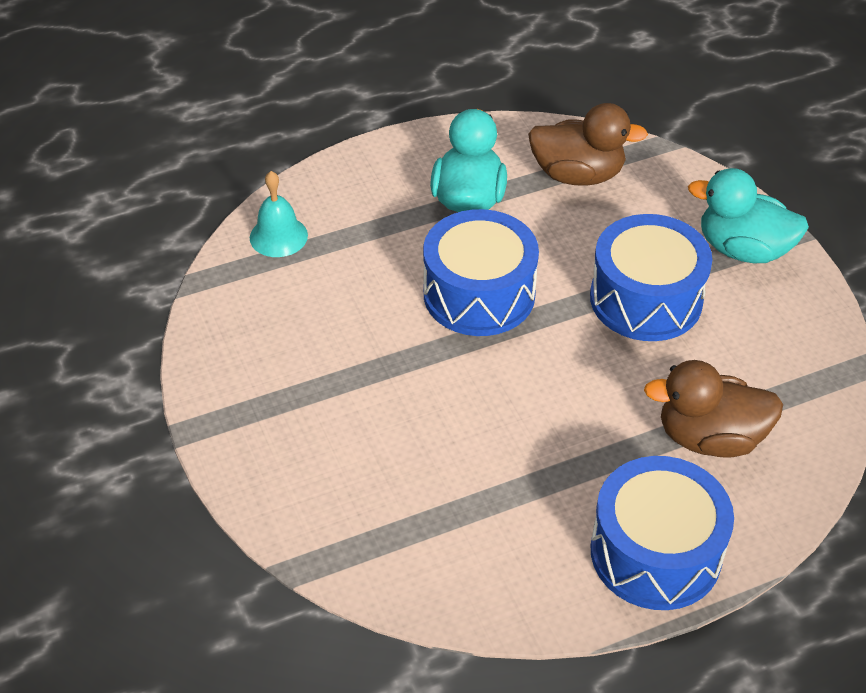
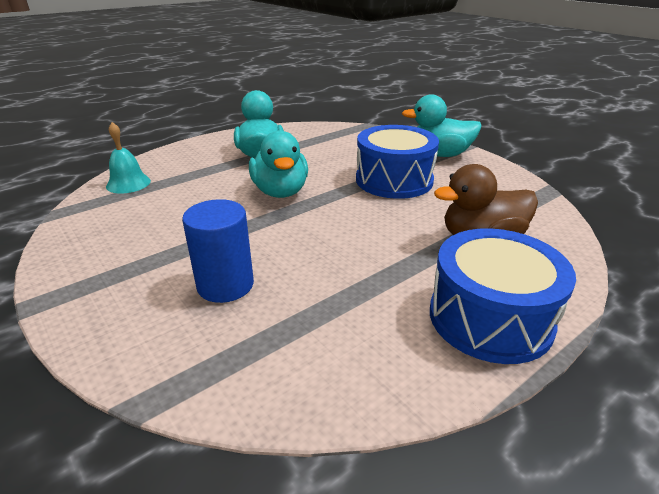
camera: 15 degrees left, 15 degrees down
blue drum [423,209,539,336] -> turquoise duck [249,131,308,198]
brown duck [528,103,648,186] -> none
none -> blue cylinder [182,199,254,303]

